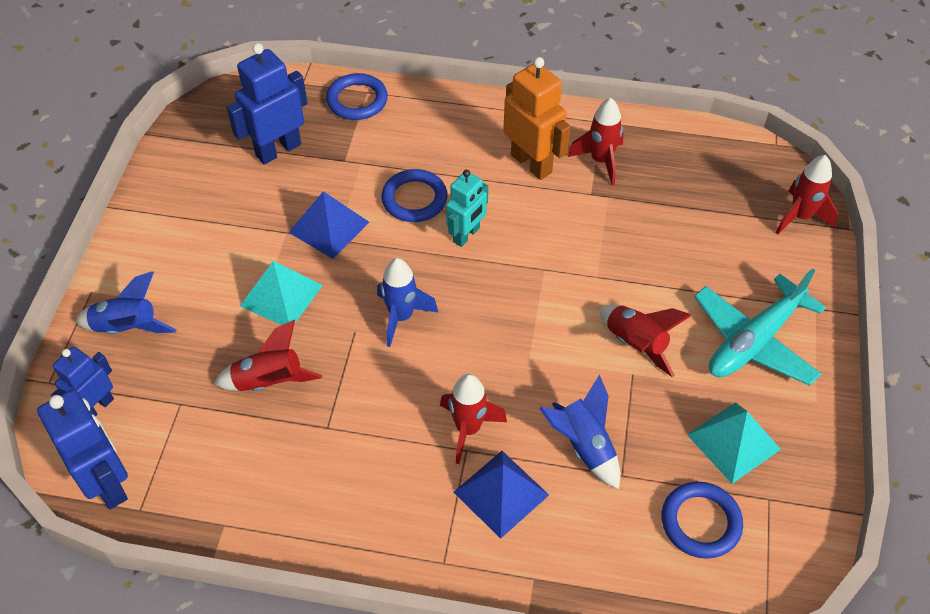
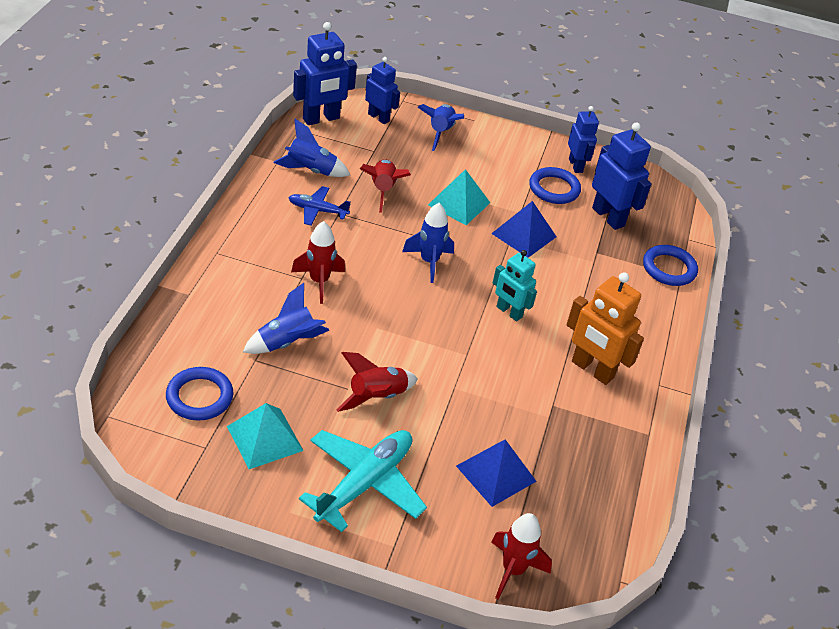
camera: 90 degrees right, 10 degrees down
blue ring [381,169,447,222] -> blue ring moved to [529,167,581,204]
blue pyramid [454,451,549,539] -> blue pyramid moved to [456,439,537,507]
orange robot [503,57,571,180] -> orange robot turned 75 degrees clockwise [567,272,644,385]
red rocket [568,98,624,186] -> none
turquoise plane [694,268,826,386] -> turquoise plane turned 75 degrees clockwise [299,430,427,532]
none -> blue rocket [273,119,350,177]
none -> blue plane [289,186,351,226]
none -> blue robot [568,106,599,173]

